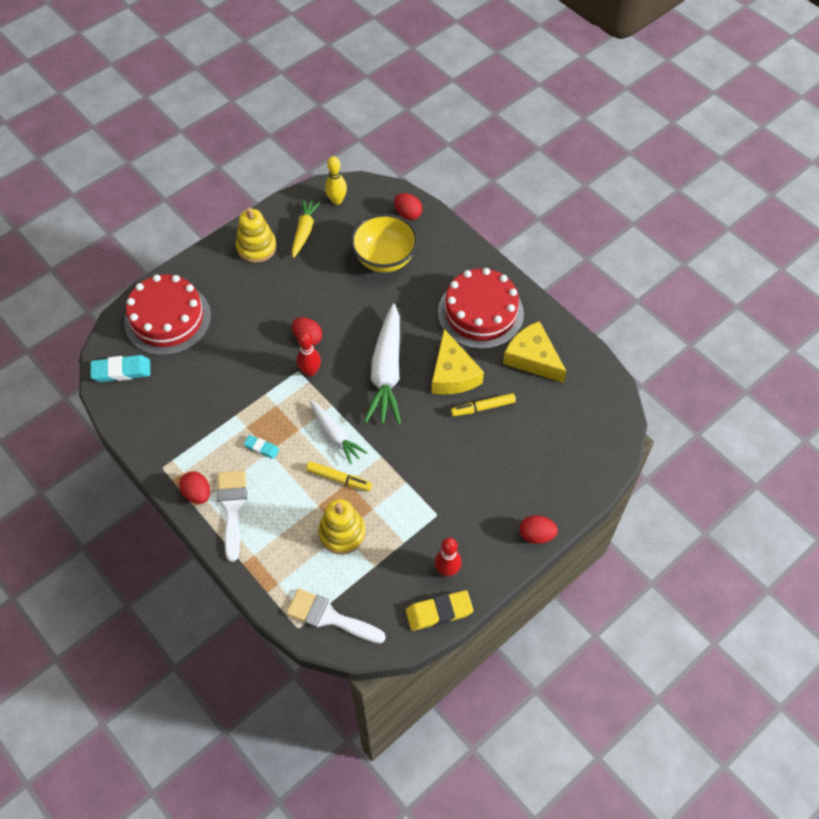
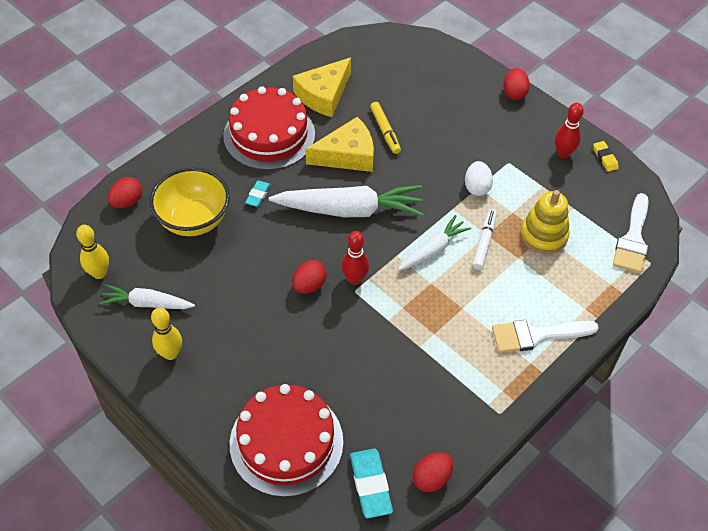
camera: 95 degrees left, 5 degrees down
red egg [180,471,210,504] -> red egg moved to [413,452,453,492]
yellow stacking toy [236,207,277,263] -> yellow bowling pin [151,307,182,360]
turquoise eraser [244,435,279,459] -> turquoise eraser moved to [245,180,271,207]
yellow carrot [292,199,321,258] -> white carrot [99,284,195,309]
yellow marker [306,461,372,491] -> white marker [472,209,497,270]
yellow eraser [406,590,473,631] -> yellow eraser [593,141,619,172], size x0.57
none -> white egg [465,161,493,196]

